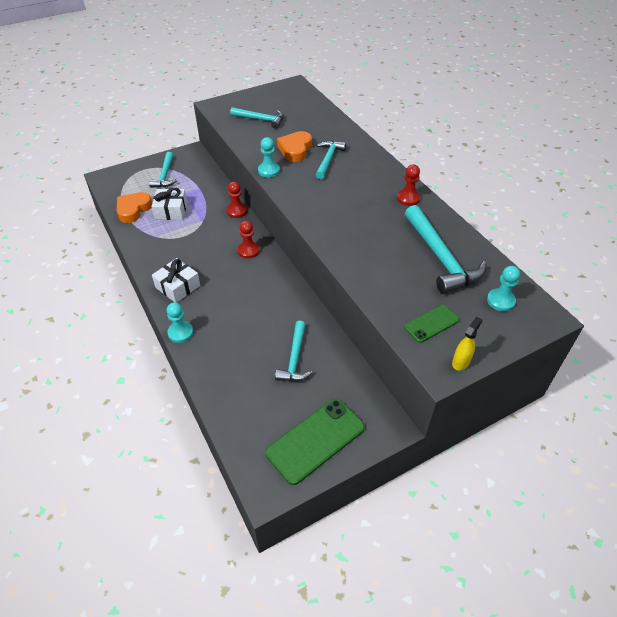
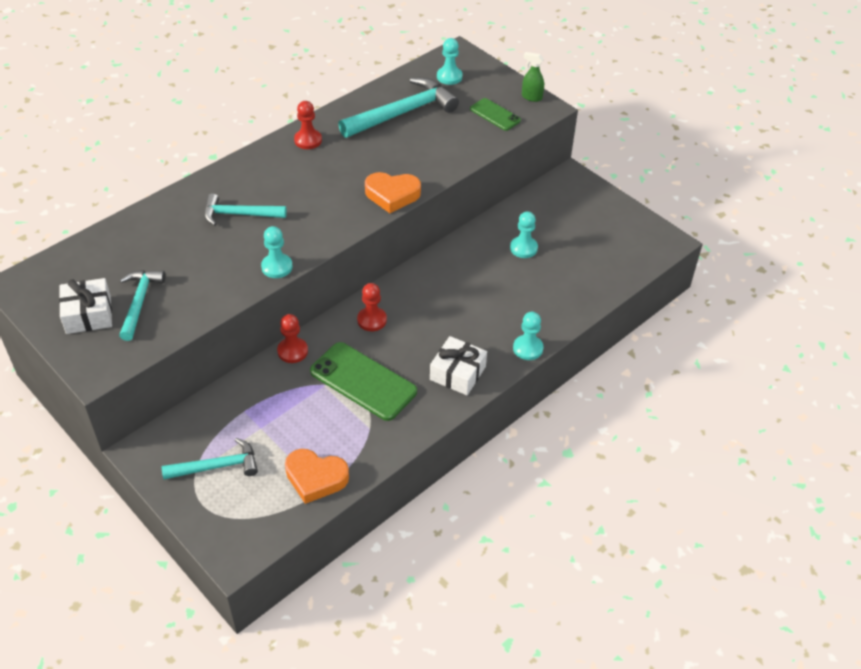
camera: 105 degrees left, 0 degrees up
white gift [151,188,187,220] -> white gift moved to [59,278,112,334]
green phone [265,399,365,485] -> green phone moved to [310,342,417,421]
turquoise hammer [275,321,312,381] -> turquoise pawn [510,211,538,258]
orange heart [277,131,312,162] -> orange heart moved to [365,172,421,213]
yellow spray bottle [452,317,482,371] -> green spray bottle [522,52,544,102]

